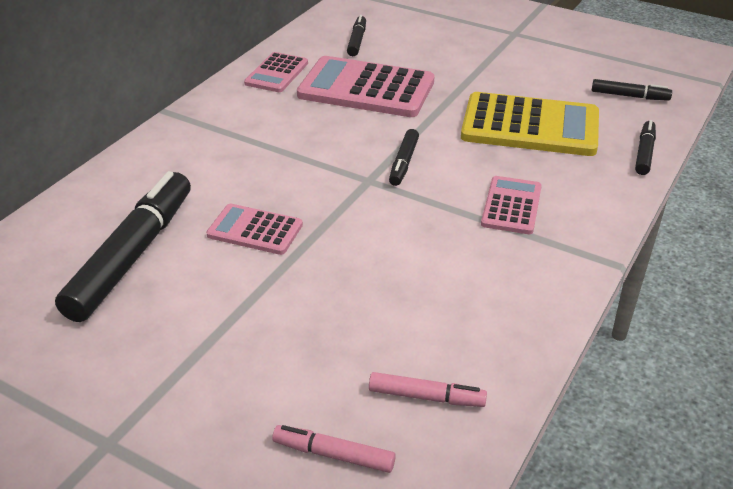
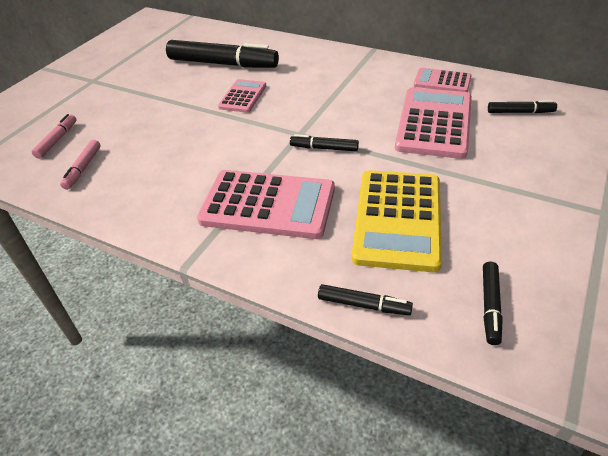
camera: 90 degrees right, 5 degrees up
pink calculator [481,176,542,234] -> pink calculator [197,170,335,239], size x1.82

